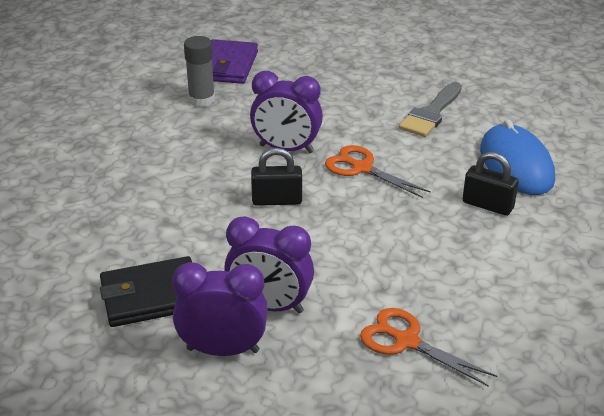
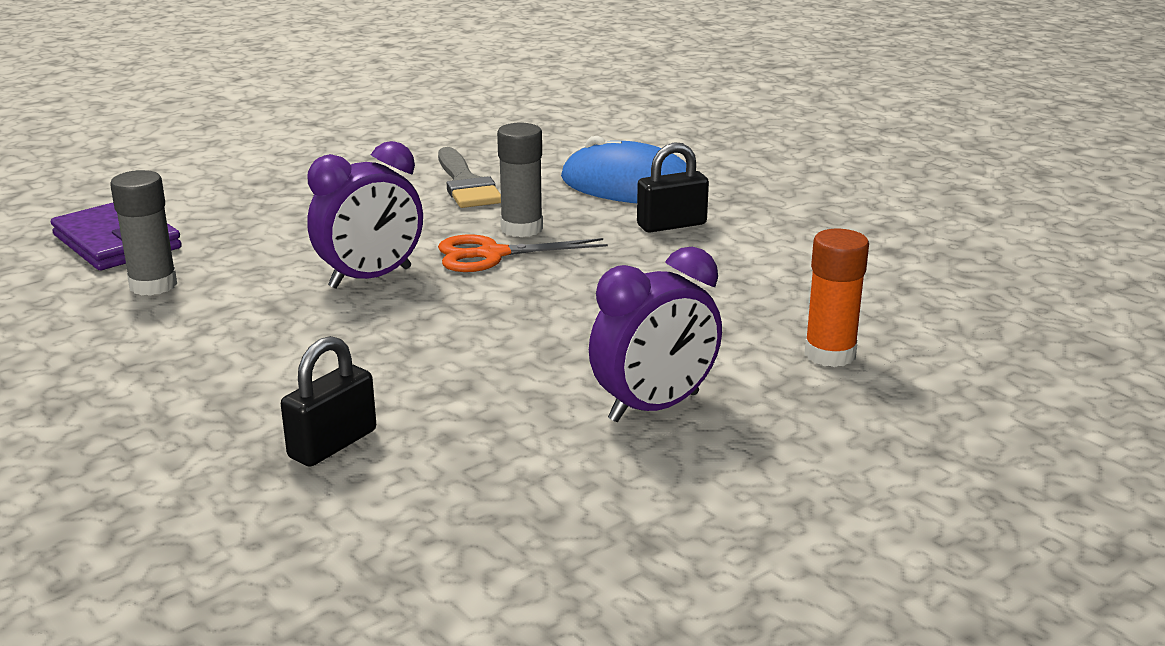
camera: 50 degrees left, 10 degrees down
black wallet [100,256,192,327] -> none
purple clock [172,262,268,356] -> none
black padlock [251,148,302,206] -> black padlock moved to [281,336,376,467]
orange scissors [360,308,497,387] -> orange glue stick [804,229,869,367]
none -> grey glue stick [497,123,543,237]

